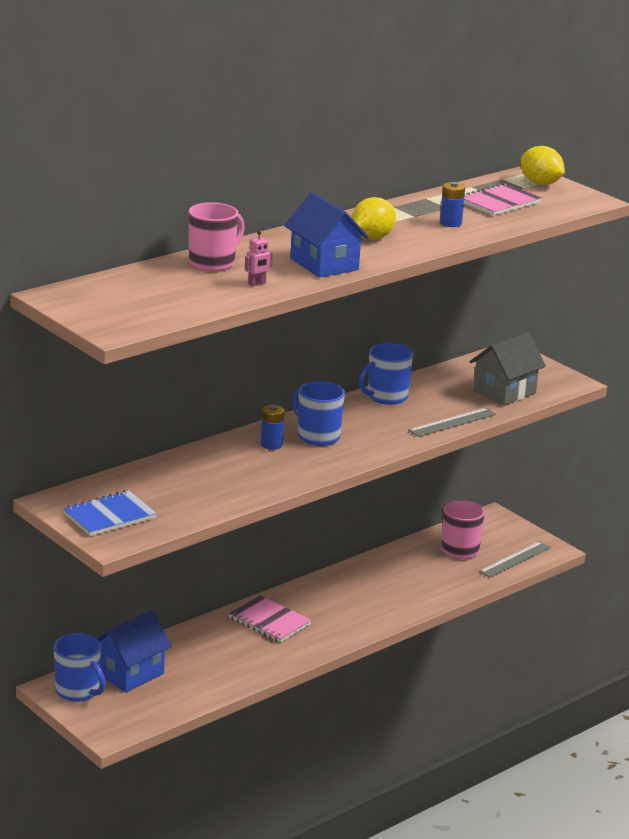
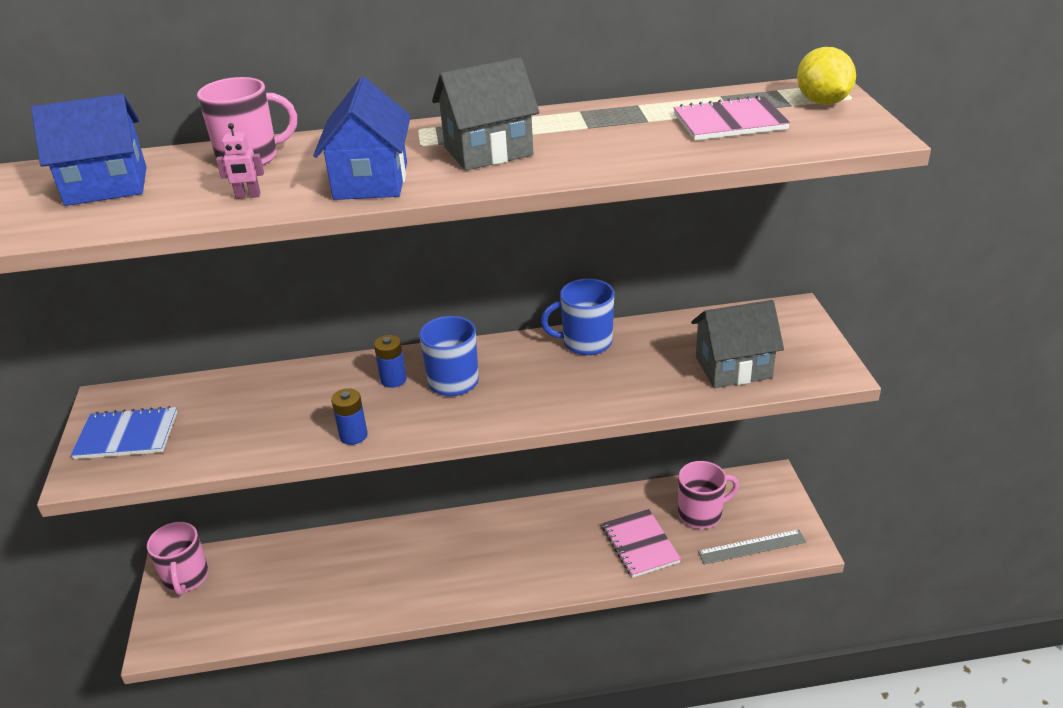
camera: 35 degrees right, 10 degrees up
blue mug [54,633,106,702] -> pink mug [147,522,209,596]
blue house [97,610,172,692] -> blue house moved to [31,94,147,206]
pink notebook [229,595,312,643] -> pink notebook moved to [602,509,681,578]
yellow lemon [351,197,396,240] -> grey house [432,57,539,171]
grey ruler [408,408,496,437] -> none
blue battery [440,182,465,227] -> blue battery moved to [331,388,368,445]

